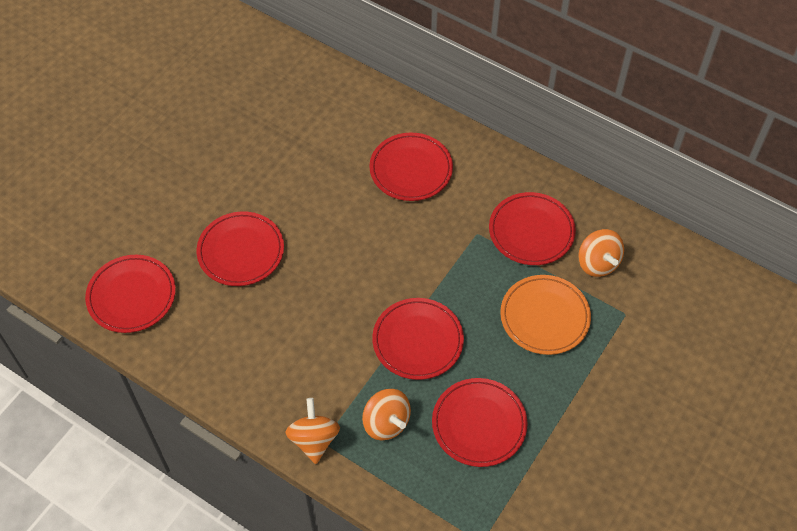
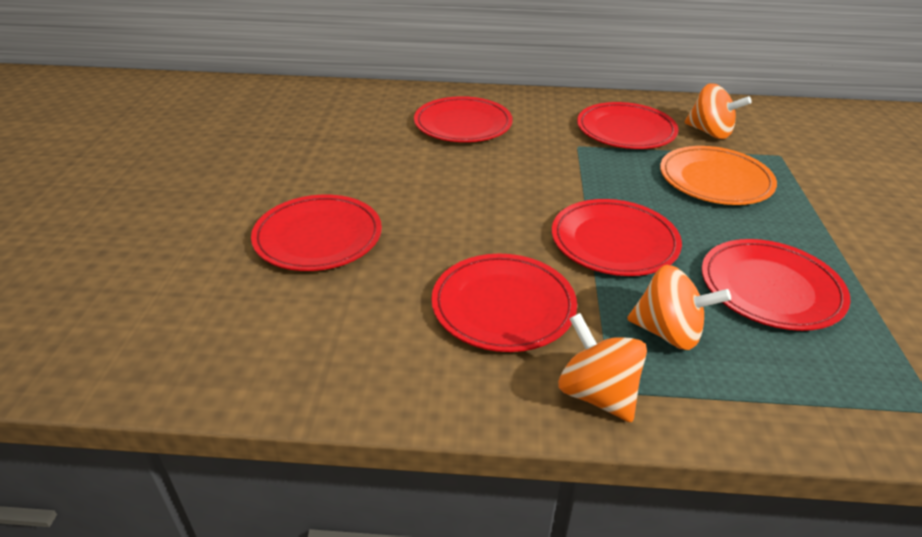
camera: 30 degrees left, 20 degrees down
red plate [85,255,176,333] -> red plate moved to [431,254,577,352]

